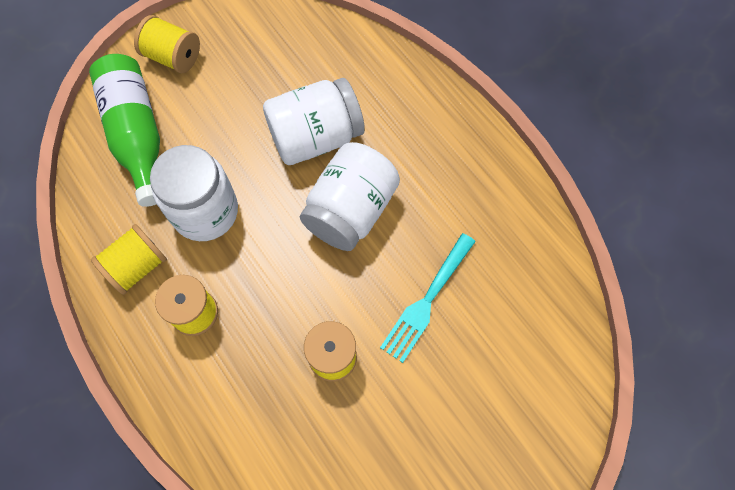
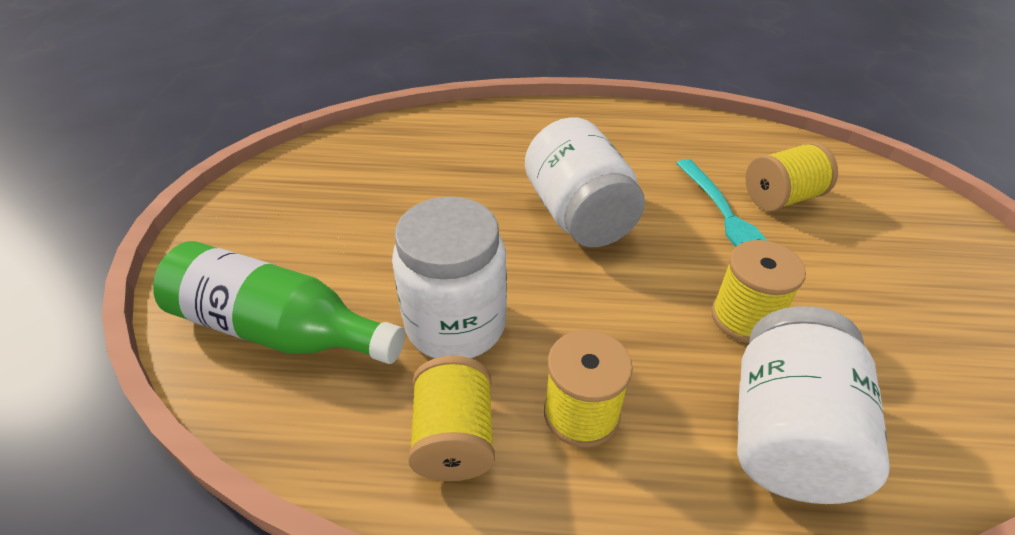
camera: 50 degrees left, 25 degrees down
yellow spool [134,15,200,73] -> yellow spool moved to [745,142,838,211]
white jar [263,78,365,165] -> white jar moved to [737,306,890,504]

